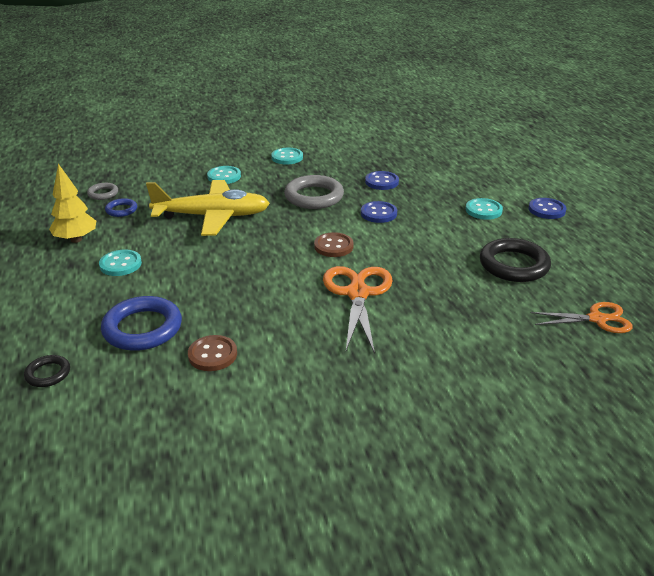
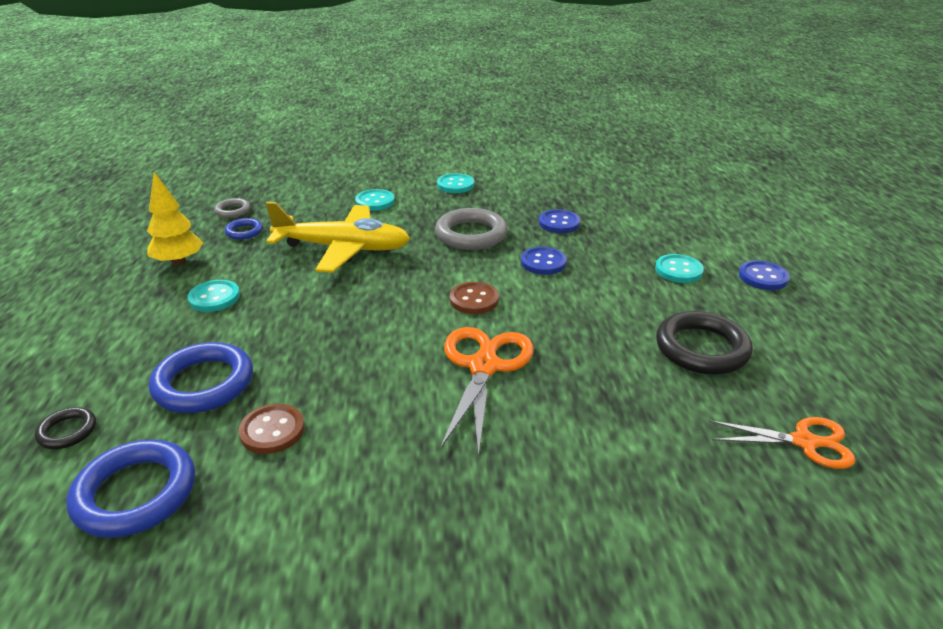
camera: 10 degrees right, 0 degrees up
none -> blue ring [67,440,195,538]

